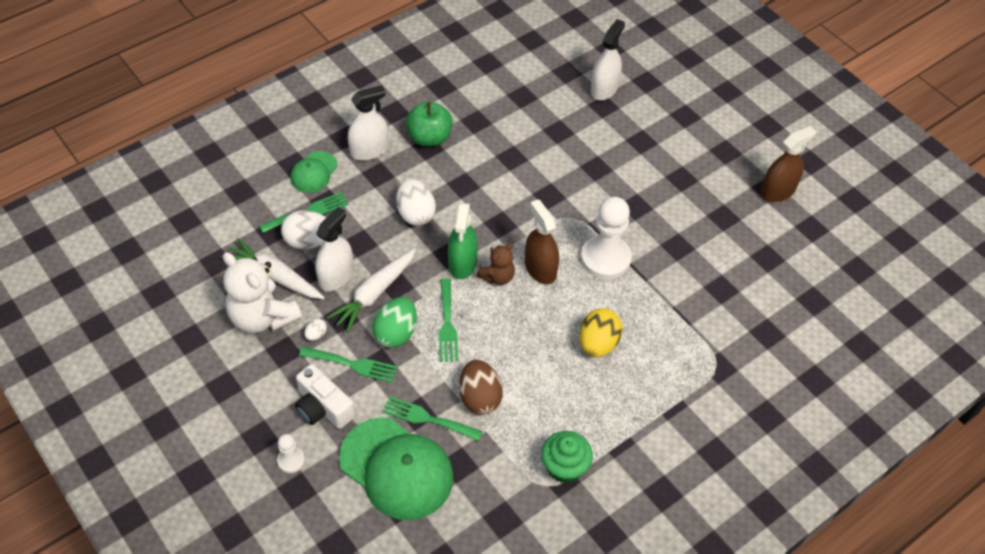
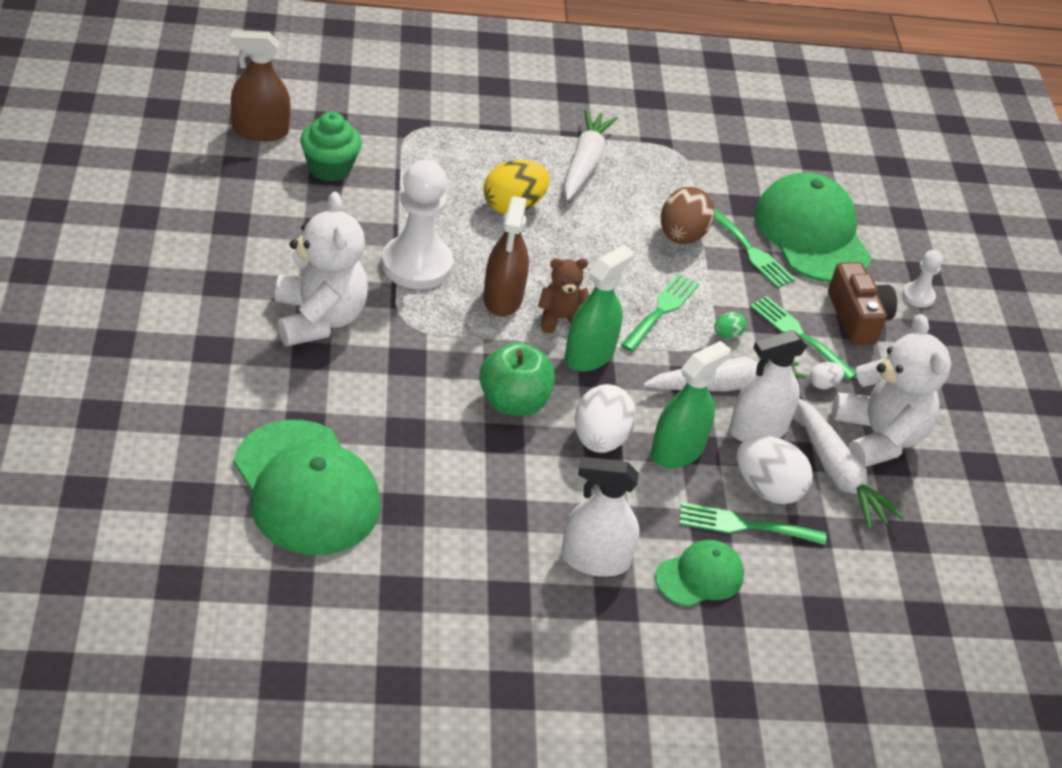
camera: 150 degrees left, 10 degrees down
white camera [295,364,355,429] -> brown camera [828,262,897,345]
green egg [372,297,417,348] -> green egg [714,312,746,338], size x0.47
green apple [406,101,453,147] -> green apple moved to [479,342,555,416]
green cupcake [541,431,593,483] -> green cupcake moved to [300,111,362,182]
white spray bottle [591,19,625,100] -> none
brown spray bottle [761,126,816,202] -> brown spray bottle moved to [230,31,290,141]
none -> green cap [234,420,381,555]
none -> white teddy bear [275,192,368,346]
none -> white carrot [564,109,618,200]
none -> green spray bottle [651,341,731,468]

